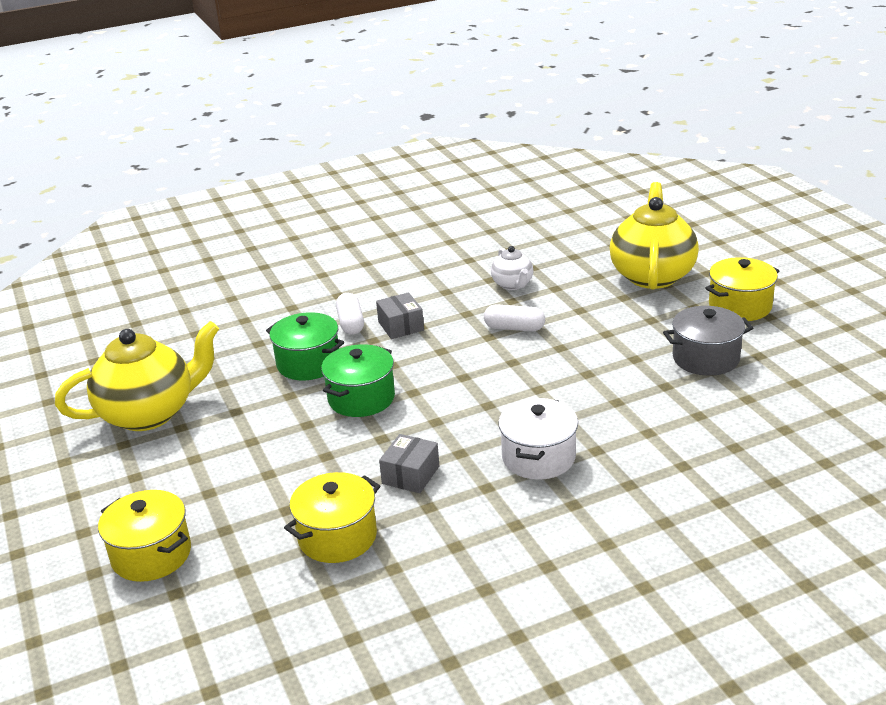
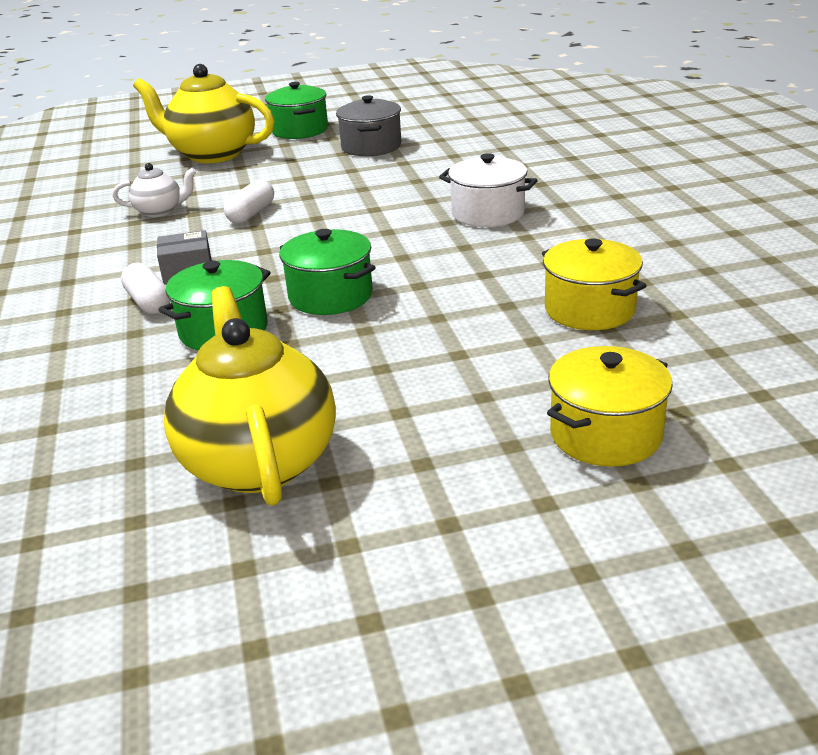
camera: 80 degrees left, 0 degrees up
white capsule [336,293,364,335] -> white capsule turned 60 degrees clockwise [121,263,170,314]
grey box [379,434,439,493] -> none
yellow pot [706,257,779,321] -> green pot [265,82,328,139]

